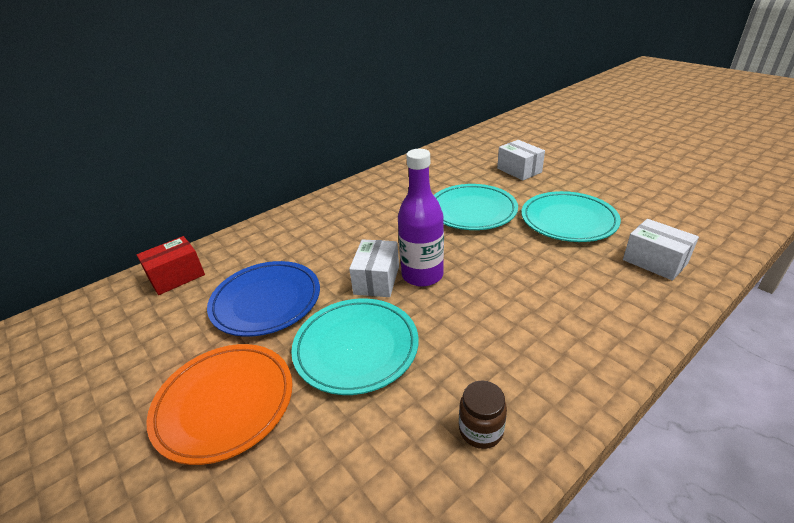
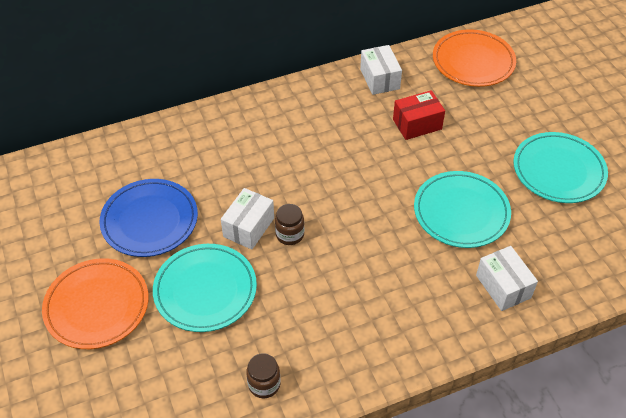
camera: 15 degrees right, 15 degrees up
red box [137,236,205,295] -> red box moved to [393,90,445,140]
purple bottle [398,149,444,287] -> brown jar [275,204,304,245]
turquoise plate [434,184,518,230] -> turquoise plate moved to [513,132,608,203]
white box [497,140,545,181] -> white box moved to [360,45,402,95]
none -> orange plate [433,29,516,87]

